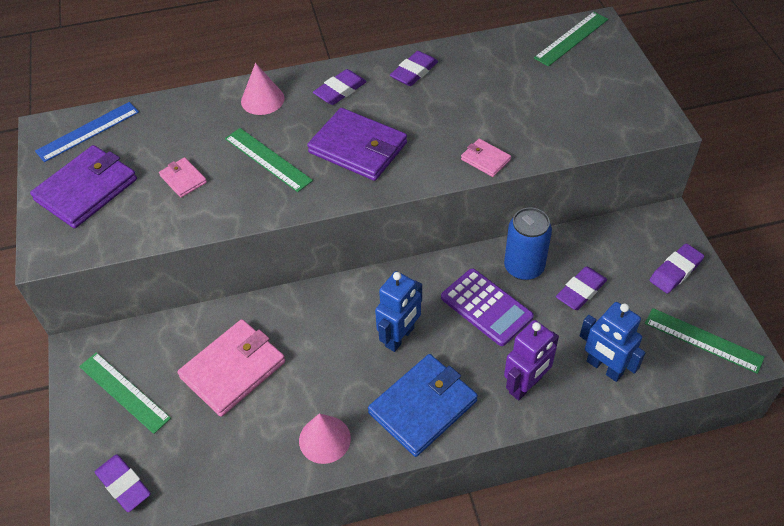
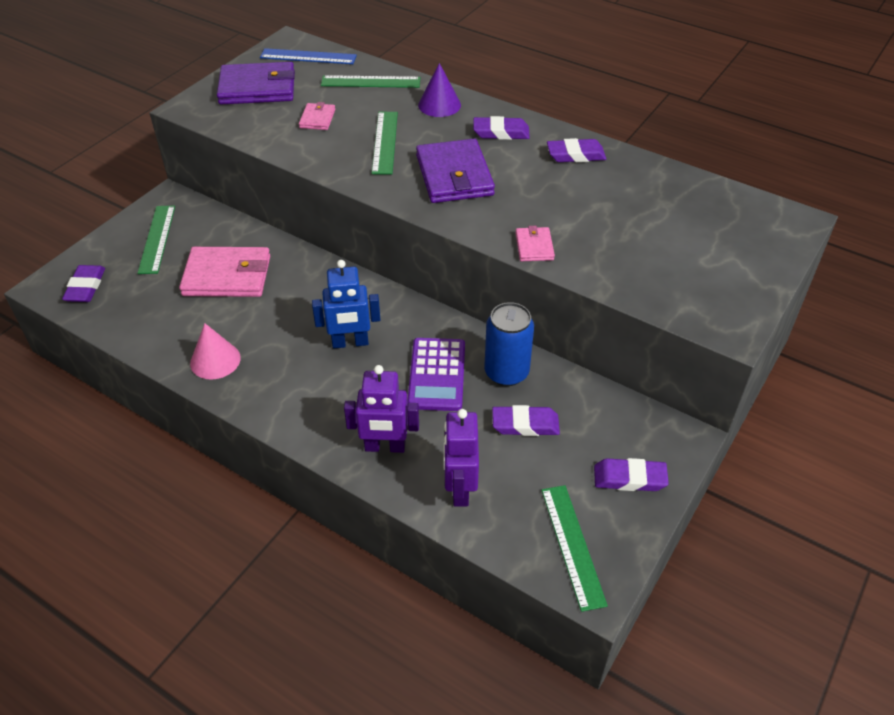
camera: 45 degrees right, 5 degrees down
pink cone [241,63,284,115] -> purple cone [418,63,461,117]
blue wallet [368,354,478,457] -> none
green ruler [534,12,608,67] -> green ruler moved to [321,75,420,88]
blue robot [580,302,646,382] -> purple robot [444,409,479,507]

